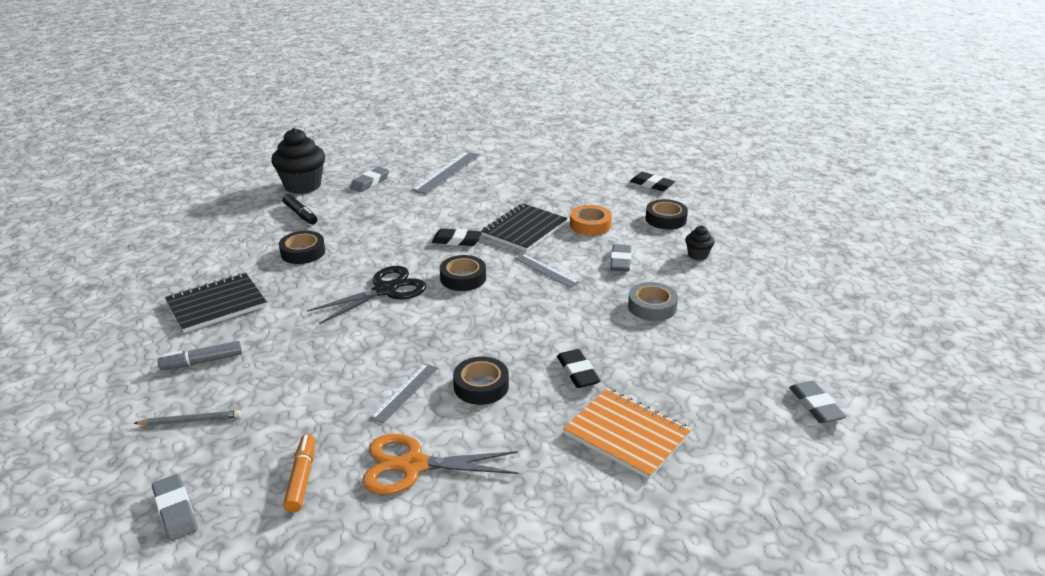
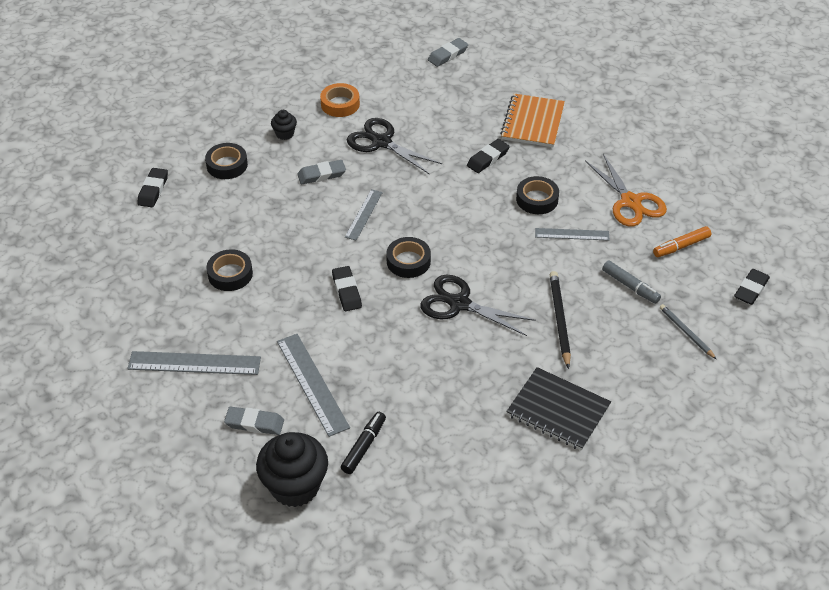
camera: 115 degrees left, 15 degrees up
grey eraser [152,474,198,541] -> black eraser [734,269,770,305]
grey marker [157,341,242,370] -> grey marker moved to [602,260,661,304]
black tape [279,231,325,264] -> black tape moved to [206,249,253,291]
black notebook [481,203,568,251] -> none
orange tape [570,205,612,236] -> orange tape moved to [320,83,360,117]
grey tape [628,282,678,321] -> black scissors [347,118,442,175]
none -> grey ruler [277,334,350,437]
none -> black pencil [550,271,571,369]

